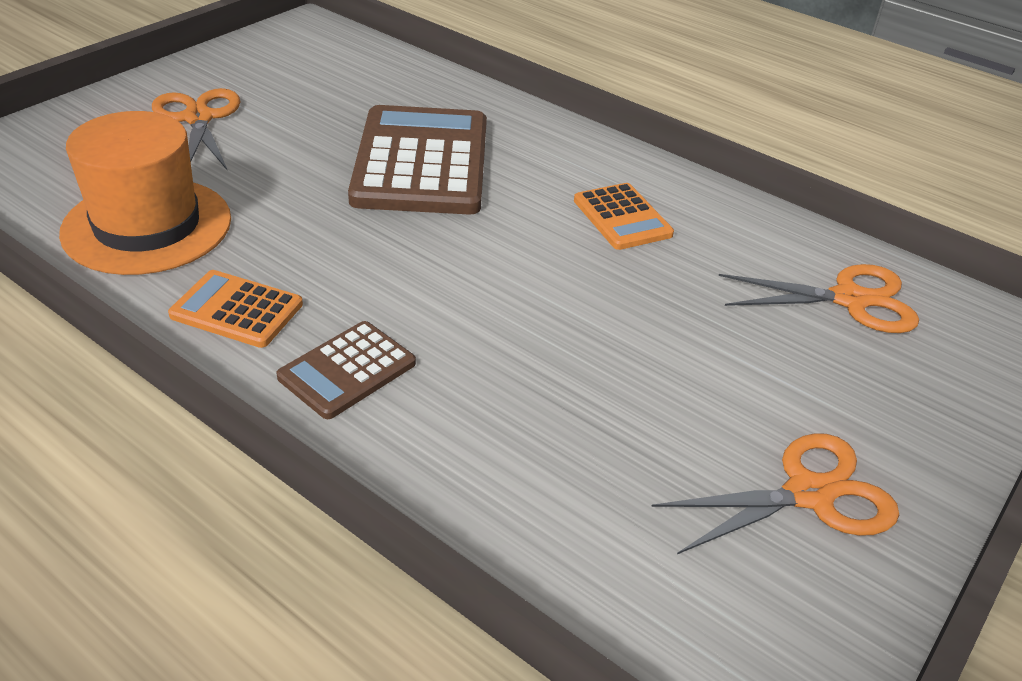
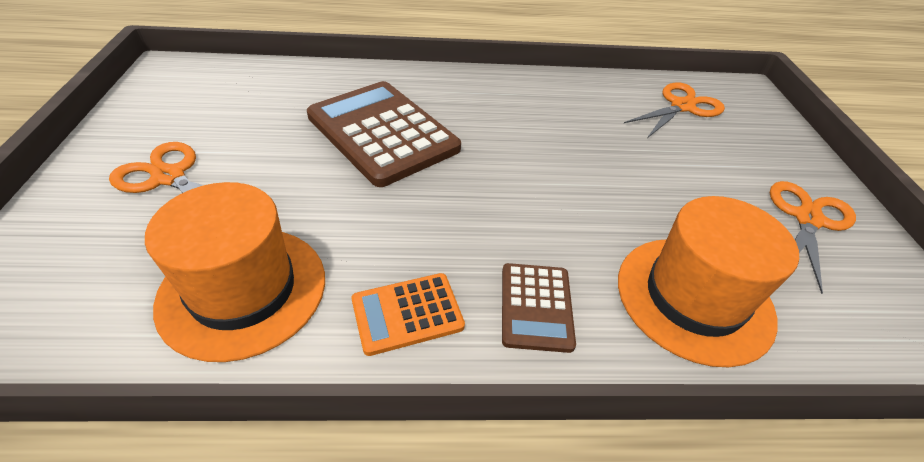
camera: 40 degrees left, 5 degrees up
orange calculator [574,183,674,250] -> none
none -> orange hat [618,196,799,367]

